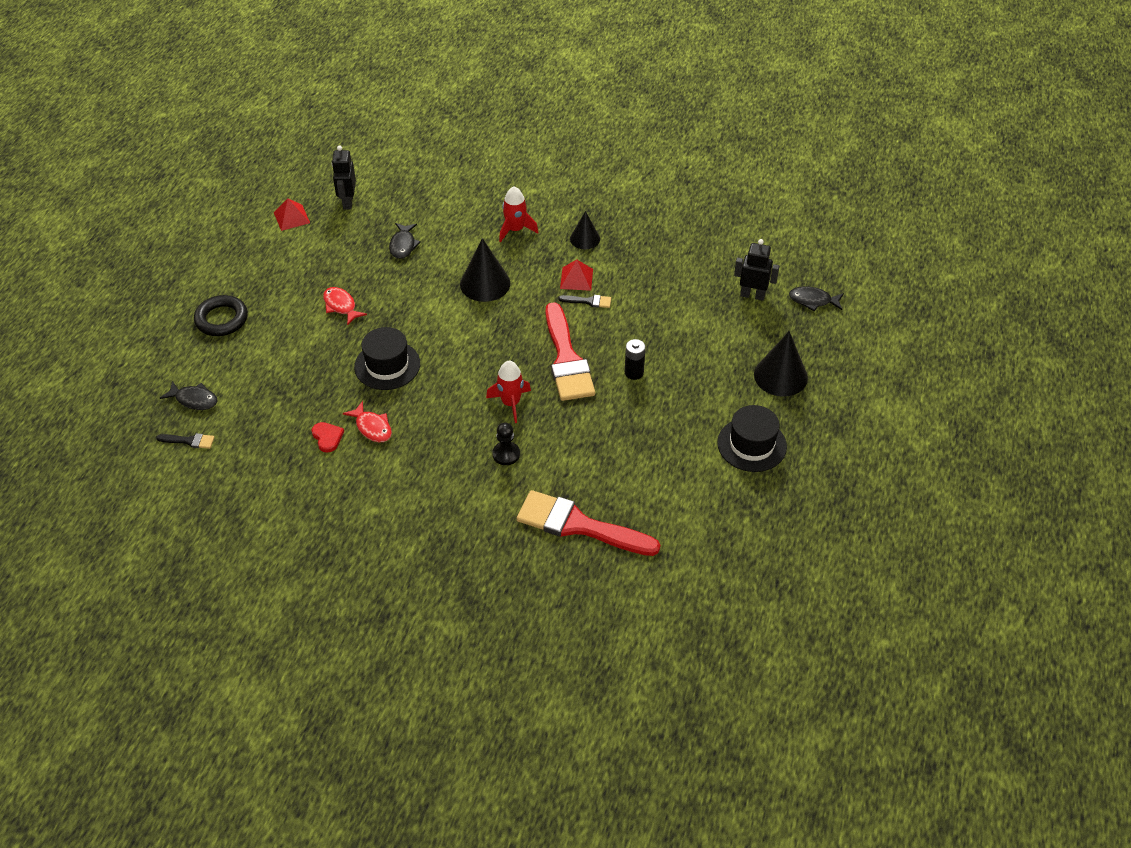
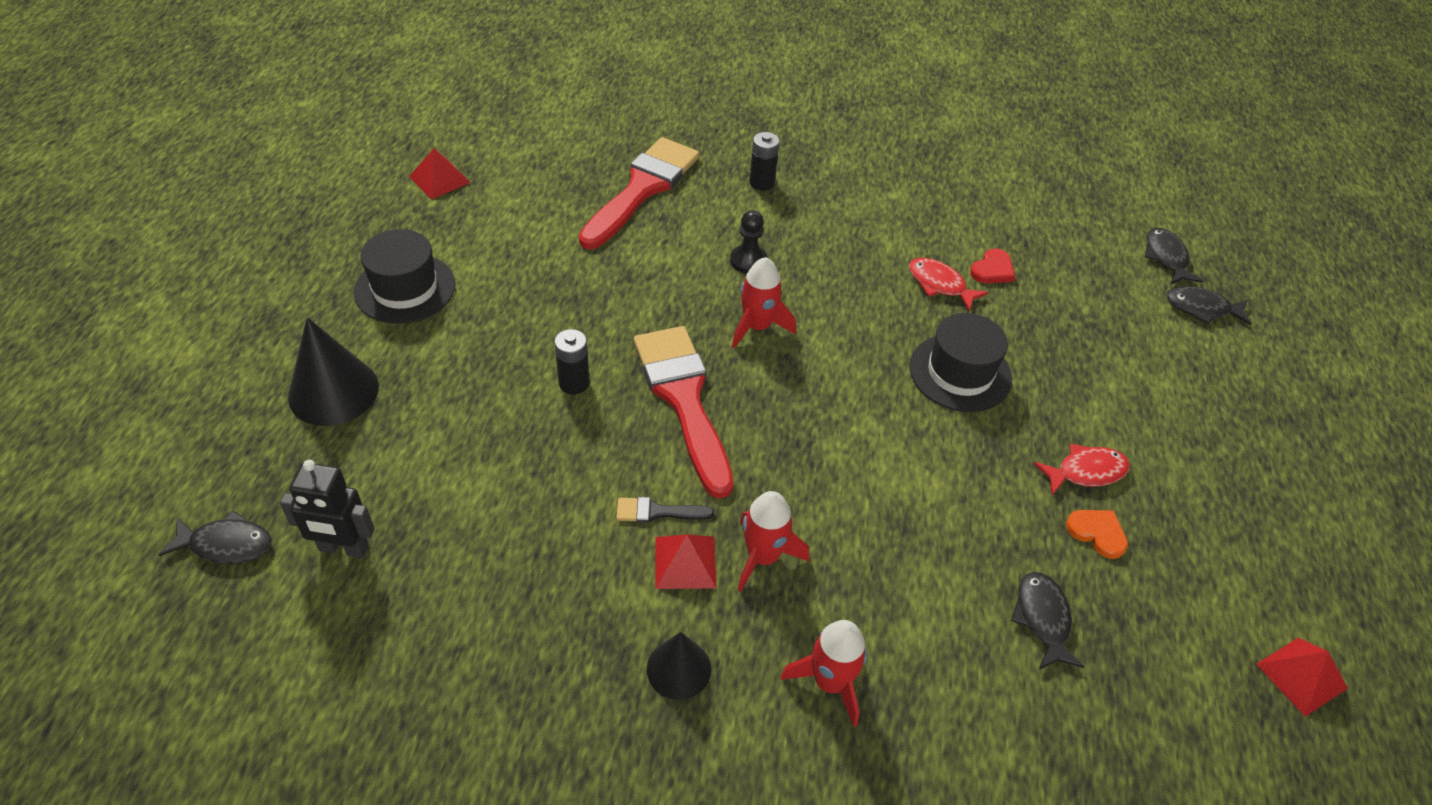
camera: 170 degrees right, 0 degrees up
black brush [156,433,215,449] -> black fish [1145,228,1203,285]
black ring [194,295,248,336] -> none
red heart [312,422,344,452] -> red heart turned 105 degrees counterclockwise [970,248,1015,283]
red fish [323,287,367,325] -> red fish turned 60 degrees counterclockwise [1034,444,1130,495]
black robot [332,145,356,209] -> none
black cone [460,238,510,302] -> none
red brush [517,490,660,556] -> red brush turned 75 degrees counterclockwise [579,137,699,249]
none -> red pyramid [409,148,471,200]
none -> red rocket [738,491,809,592]
none -> black battery [749,132,780,190]
none -> orange heart [1066,510,1128,559]

